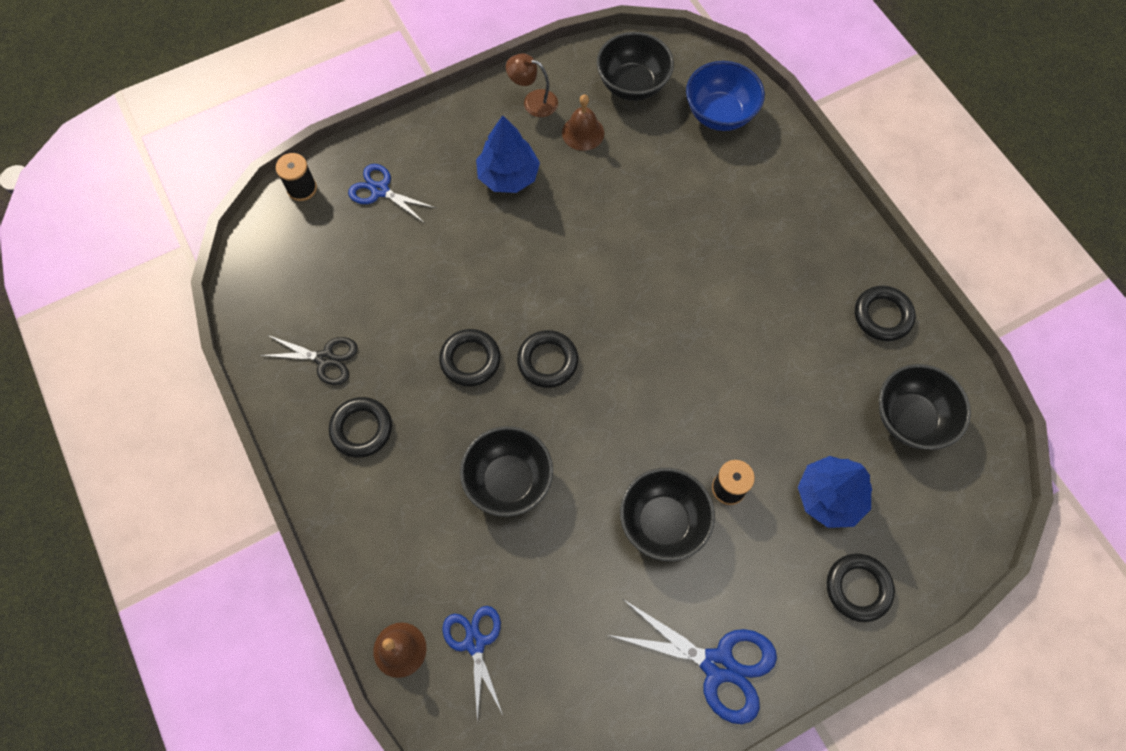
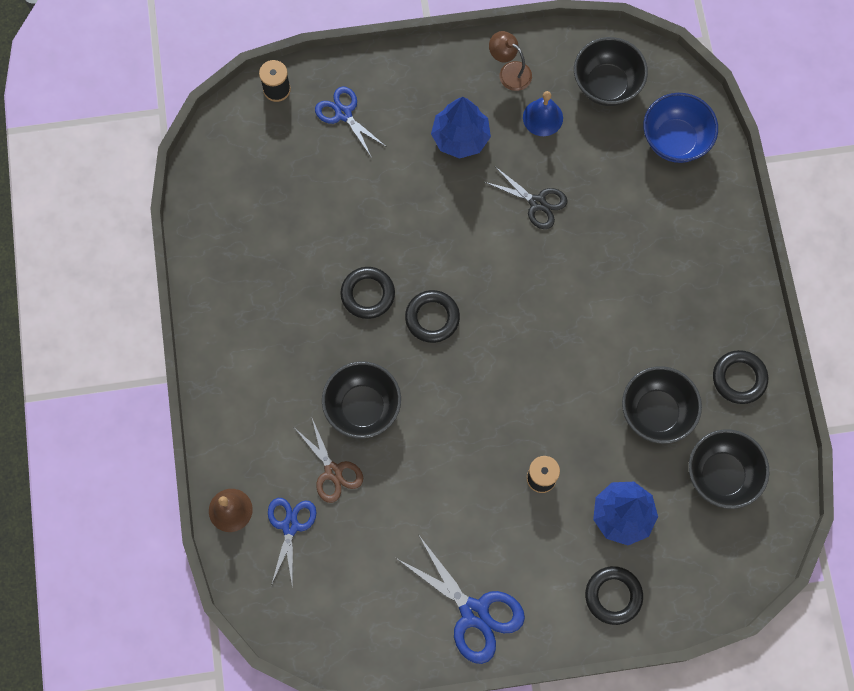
camera: 20 degrees right, 5 degrees up
black scissors [260,335,358,386] -> black scissors moved to [485,167,567,229]
black ring [329,397,392,458] -> none
brown bell [562,94,604,151] -> blue bell [523,91,563,136]
black bowl [620,468,715,561] -> black bowl moved to [622,366,702,444]
none -> brown scissors [296,419,363,503]

